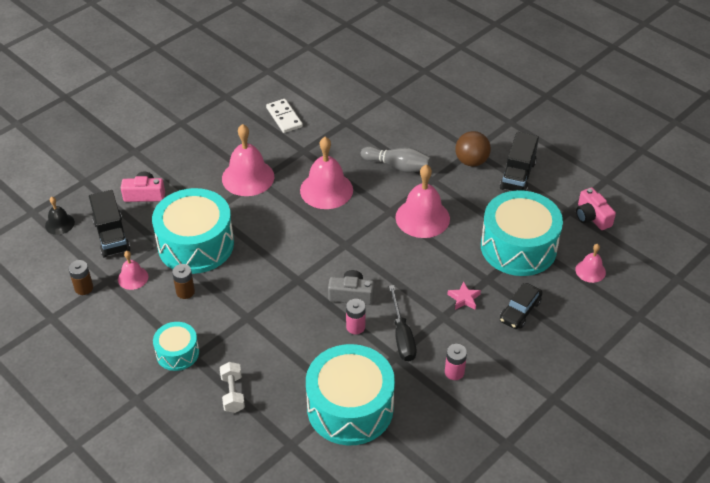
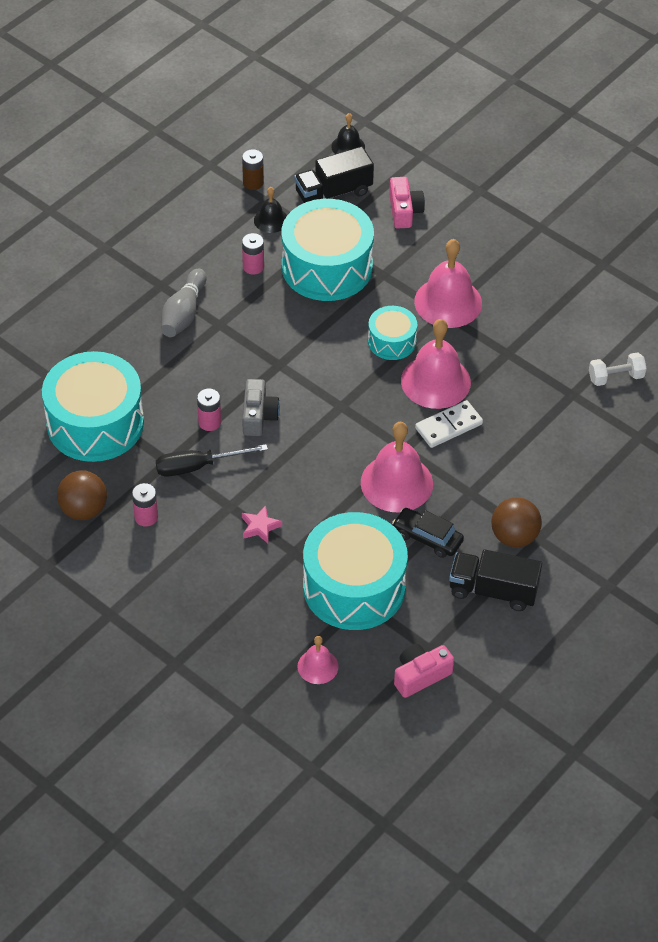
camera: 85 degrees right, 5 degrees up
pink bell [118,251,148,290] -> black bell [254,187,287,233]
turquoise drum [153,322,199,371] -> turquoise drum moved to [368,306,417,360]
brown battery [172,264,195,299] -> pink battery [242,233,264,275]
white dumbbell [220,362,245,413] -> white dumbbell moved to [589,352,647,386]
white domino [266,99,303,133] -> white domino moved to [415,400,483,448]
grey bowling pin [361,146,432,173] -> grey bowling pin moved to [161,268,207,337]
black car [500,283,543,329] -> black car moved to [392,508,464,558]
none -> brown ball [57,470,107,520]

